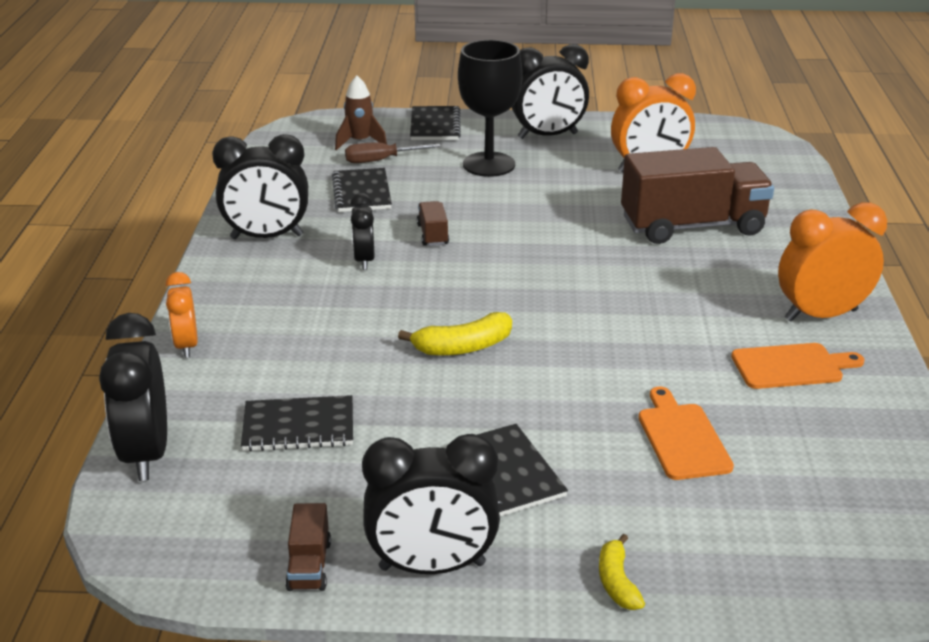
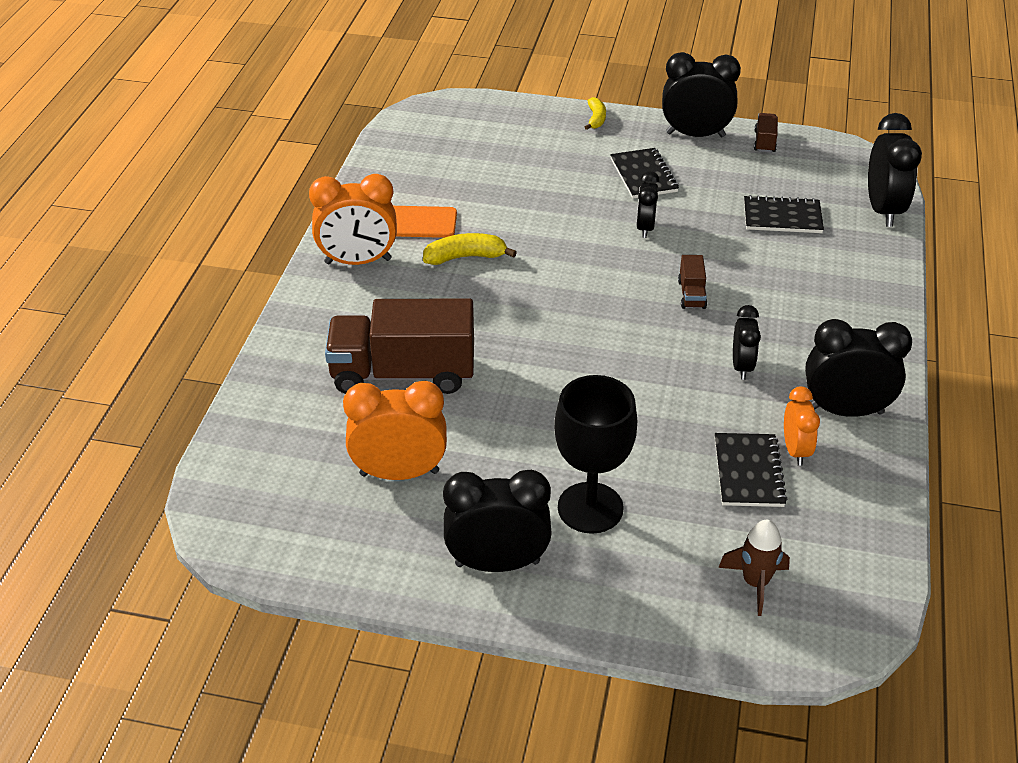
camera: 170 degrees left, 10 degrees up
orange clock [166,272,198,358] -> orange clock moved to [784,387,820,466]
brown screwdriver [345,142,441,163] -> none
yellow banana [398,312,512,356] -> yellow banana moved to [423,233,517,265]
black notebook [410,106,461,140] -> none
brown truck [417,201,449,246] -> brown truck moved to [678,255,707,309]
orange cutting board [639,387,734,480] -> none
none -> black clock [636,171,660,238]

